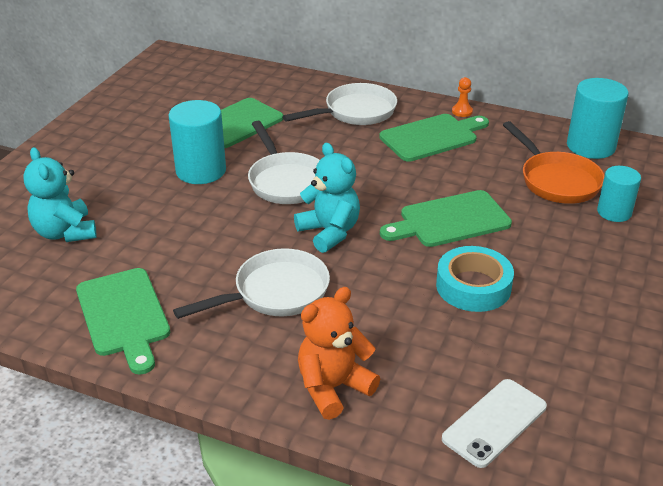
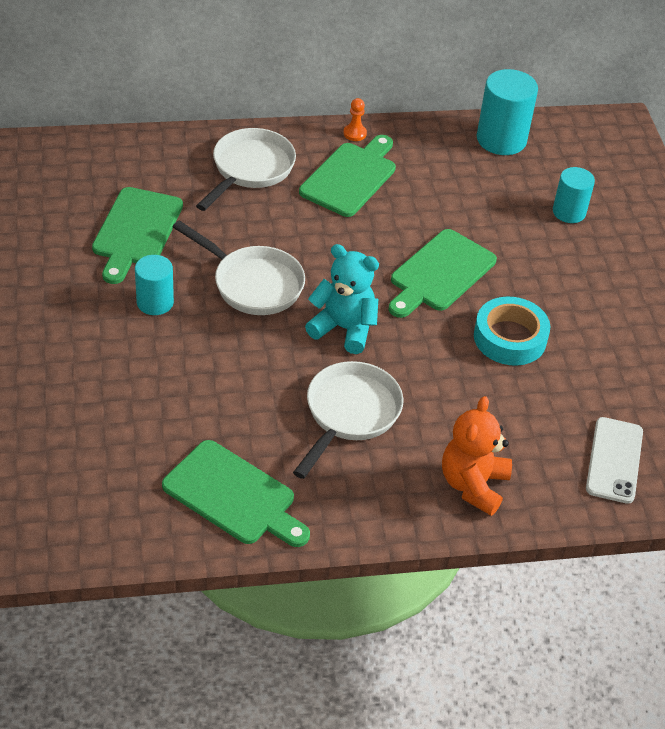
camera: 35 degrees left, 10 degrees up
turquoise teddy bear [23,147,97,242] -> none
turquoise cylinder [168,100,226,184] -> turquoise cylinder [135,255,174,315], size x0.63
orange pan [503,121,605,204] -> none

